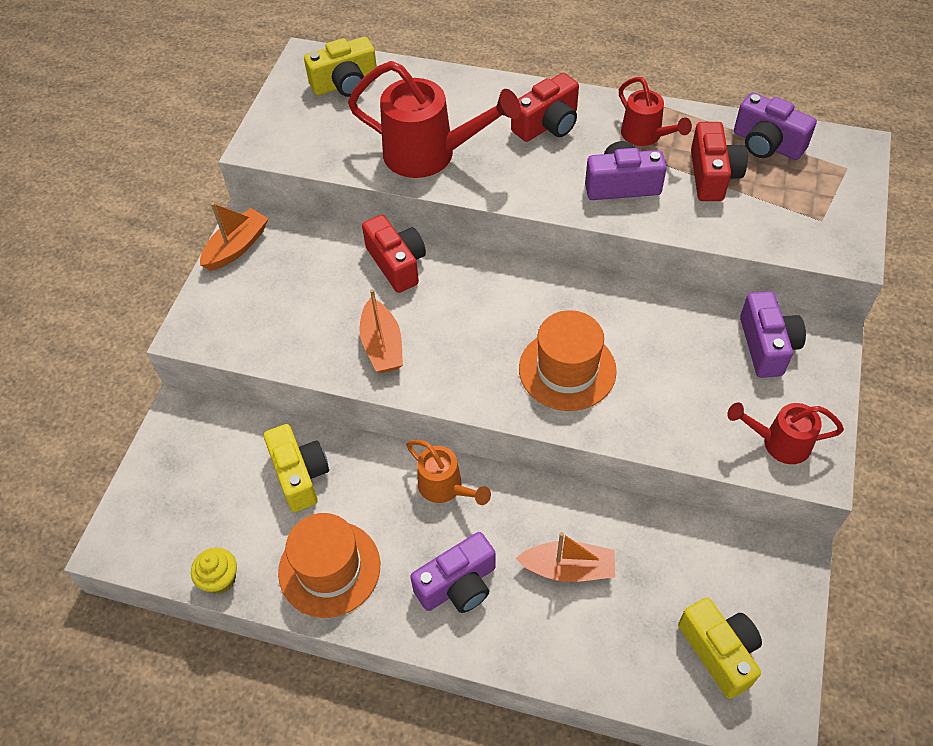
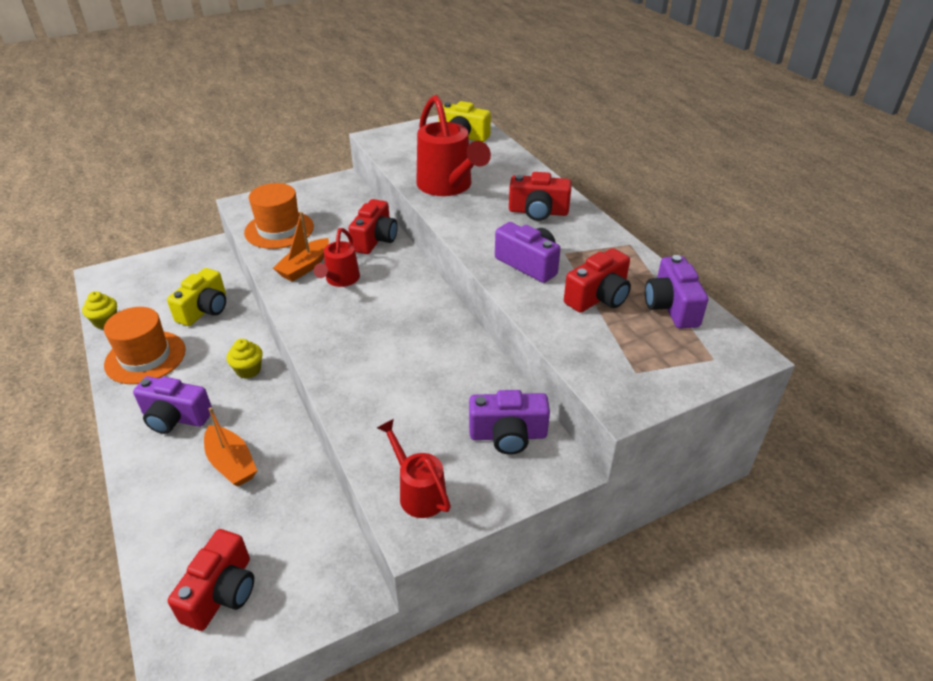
camera: 45 degrees right, 15 degrees down
orange boat [200,202,269,271] -> none
orange watering can [406,440,491,505] -> yellow cupcake [226,339,263,379]
orange hat [519,310,617,411] -> orange hat moved to [244,183,314,249]
red watering can [619,77,692,146] -> red watering can moved to [314,228,360,287]
yellow camera [678,598,762,699] -> red camera [168,529,254,631]
purple camera [740,291,806,378] -> purple camera turned 45 degrees clockwise [469,390,550,455]

